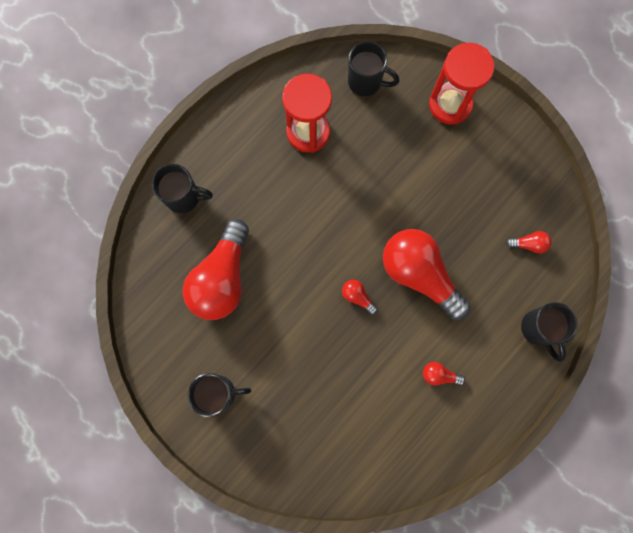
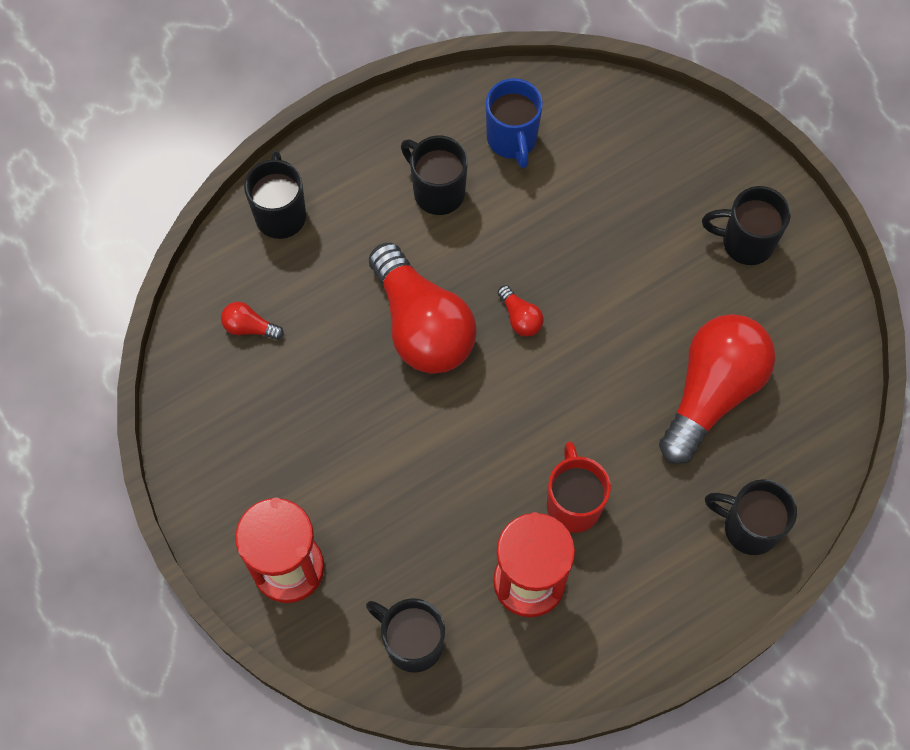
camera: 165 degrees left, 10 degrees down
red light bulb [423,362,465,385] -> black mug [401,136,468,215]
none -> blue mug [486,78,543,168]
none -> red mug [547,441,611,533]

